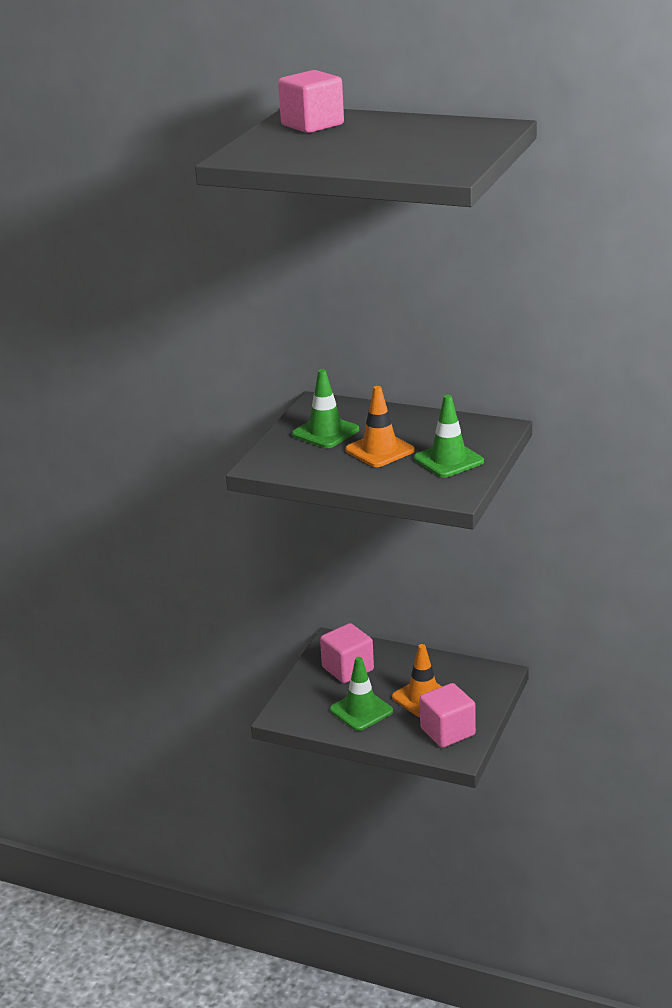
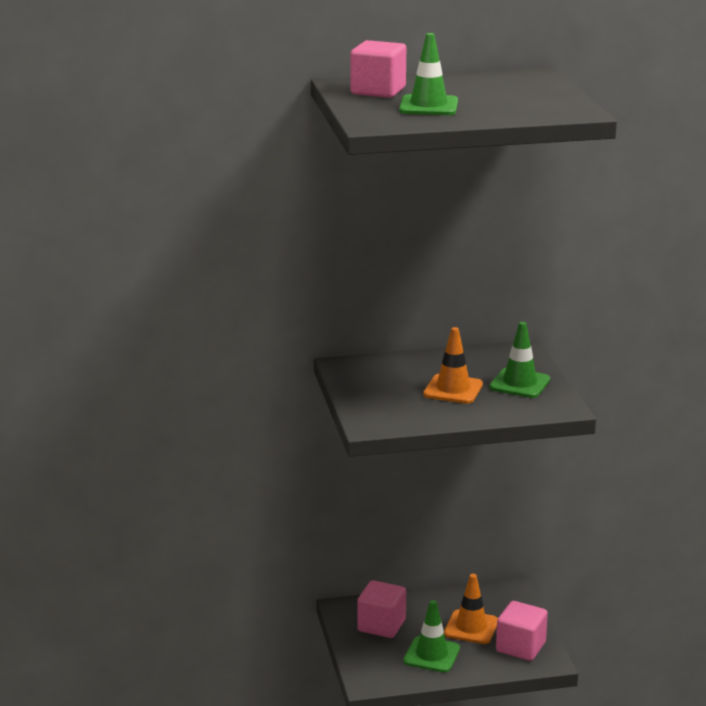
camera: 35 degrees left, 5 degrees down
green traffic cone [292,369,359,448] -> green traffic cone moved to [399,33,458,115]

